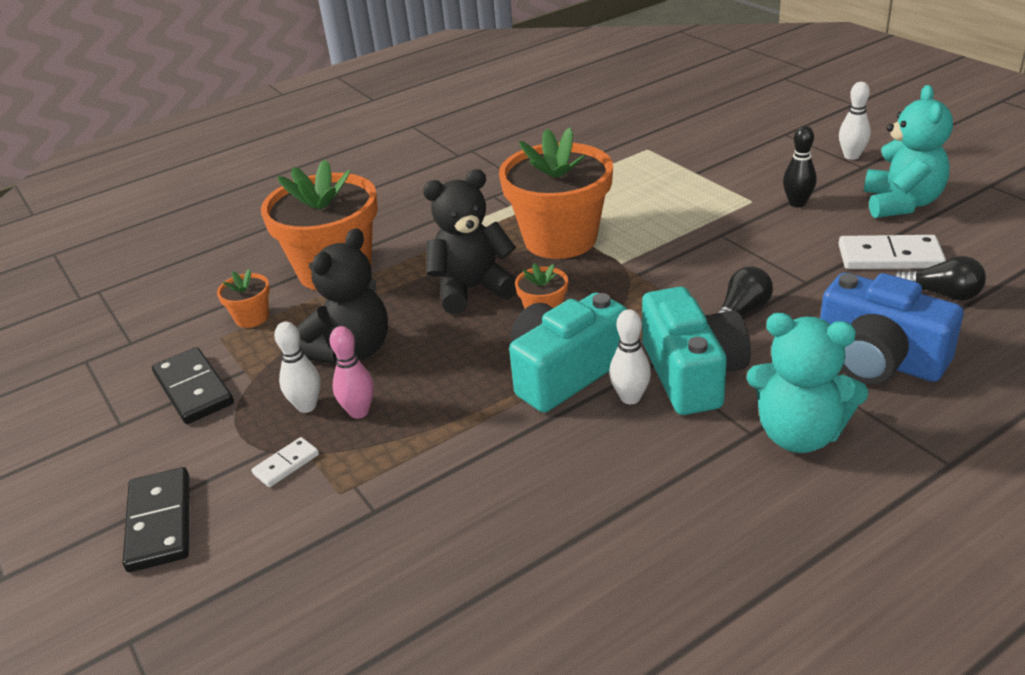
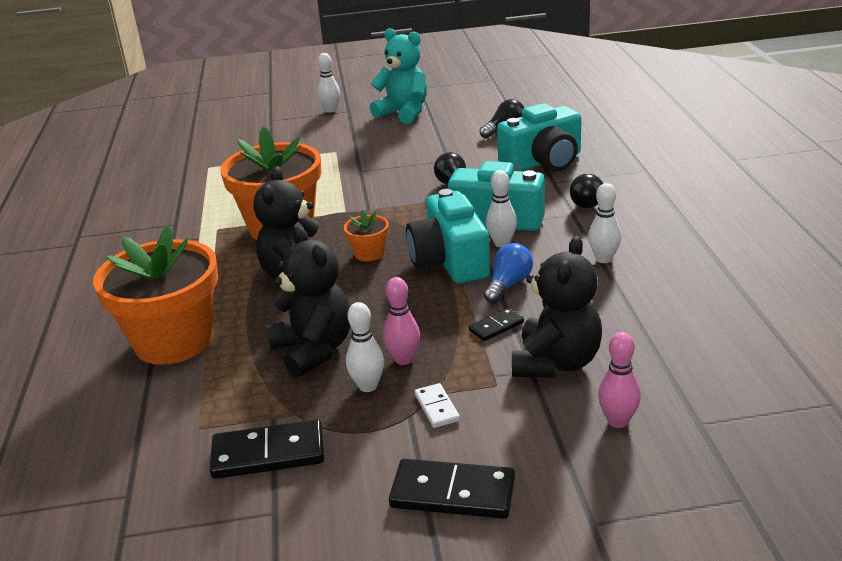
camera: 65 degrees left, 5 degrees down
orange flower pot [217,269,270,328] -> none
turquoise teddy bear [747,313,868,453] -> black light bulb [570,173,603,208]
black bowling pin [783,126,817,207] -> none
blue camera [820,273,964,384] -> turquoise camera [497,103,581,172]
white domino [838,235,946,269] -> none
none -> black domino [469,308,524,341]
none -> blue light bulb [484,243,533,303]
none -> black teddy bear [512,236,602,378]
none -> white bowling pin [588,183,621,263]
none -> pink bowling pin [598,332,641,428]

